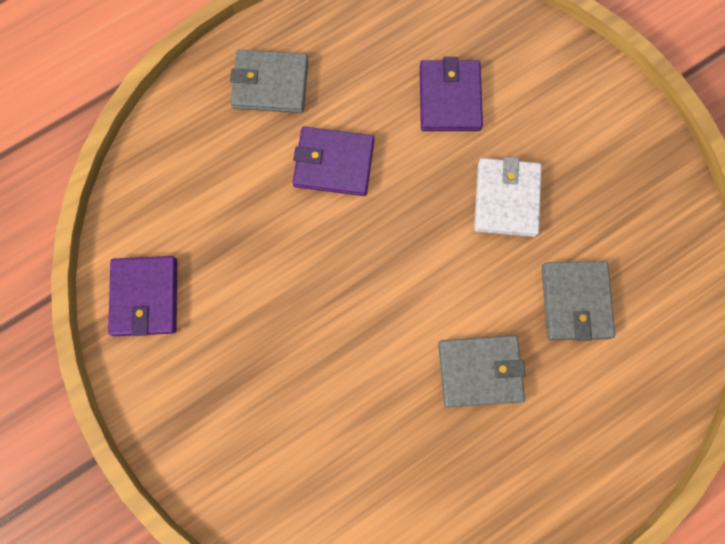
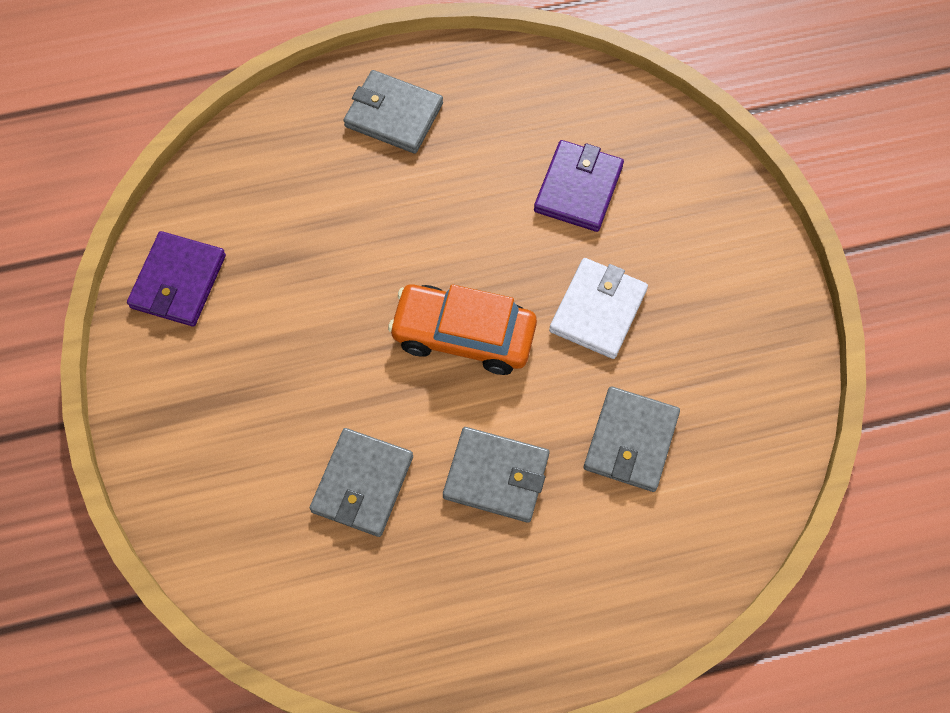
camera: 20 degrees right, 10 degrees down
purple wallet [293,127,374,196] -> none
none -> grey wallet [310,428,413,537]
none -> orange car [388,284,537,375]

